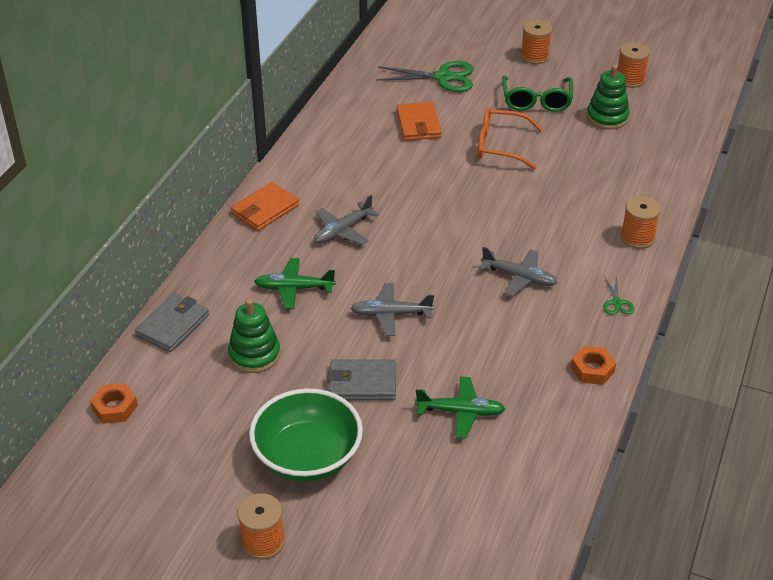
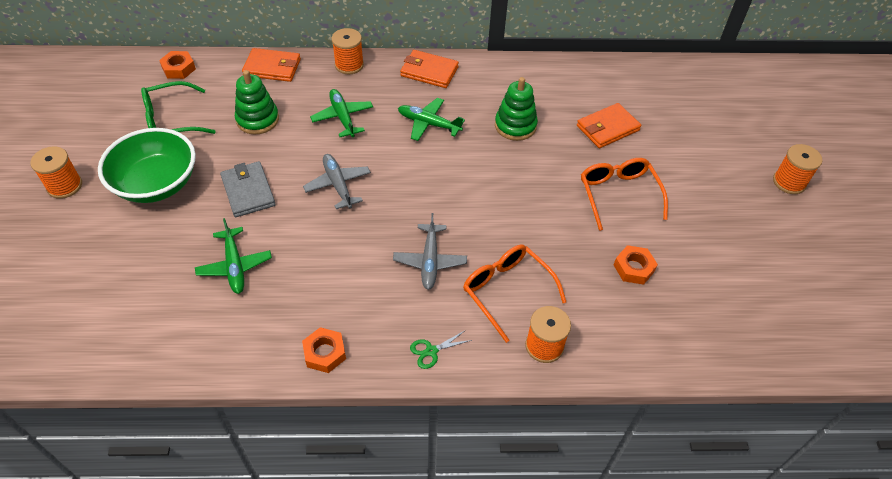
camera: 65 degrees right, 10 degrees up
grey wallet [135,293,209,352] -> orange wallet [242,48,301,82]
grey plane [314,195,379,245] -> green plane [398,98,465,141]
green scissors [376,61,473,92] -> none
green glasses [502,75,573,112] -> green glasses moved to [141,81,216,134]
green stacking toy [587,65,630,130] -> green stacking toy moved to [495,77,538,141]
orange spool [617,42,650,88] -> orange spool moved to [332,28,364,74]
none -> orange glasses [463,245,566,343]
none -> orange nut [614,245,658,285]

